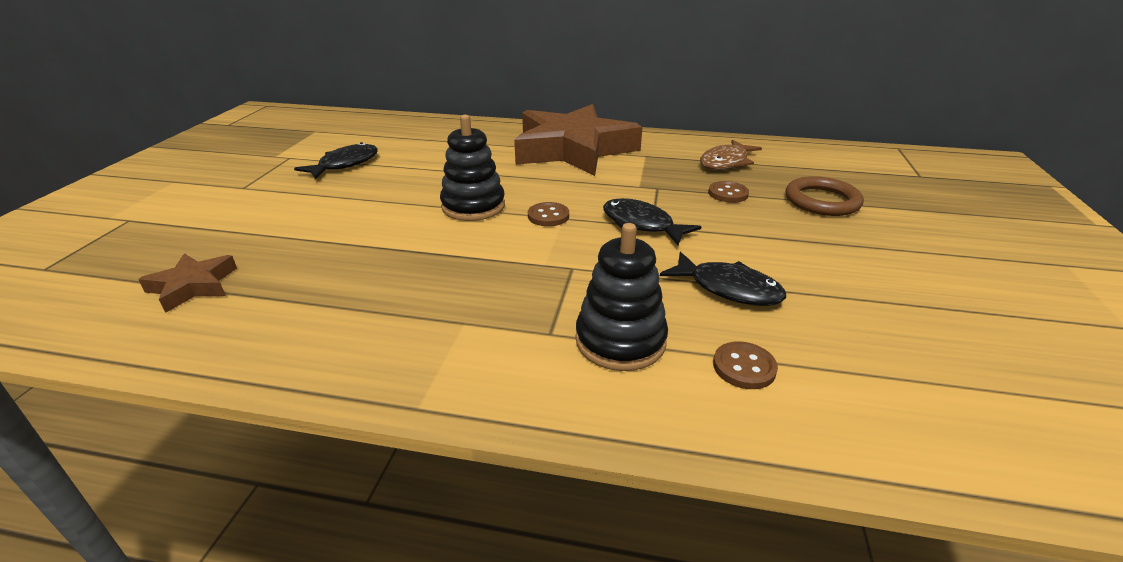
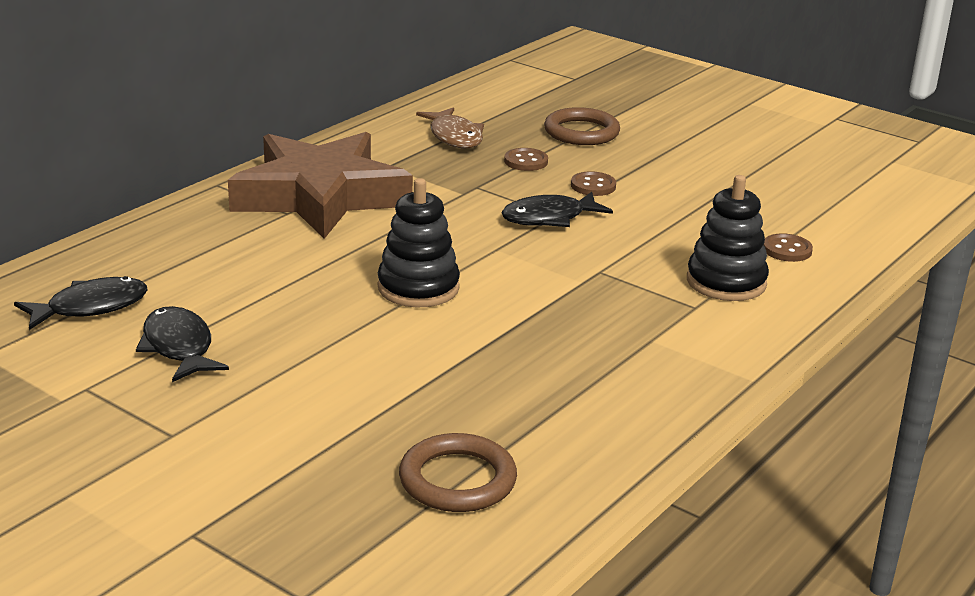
camera: 65 degrees left, 5 degrees down
brown star [138,254,237,313] -> brown ring [399,433,517,512]
brown button [528,202,569,226] -> brown button moved to [571,171,616,196]
black fish [660,251,786,306] -> black fish moved to [14,276,148,330]

